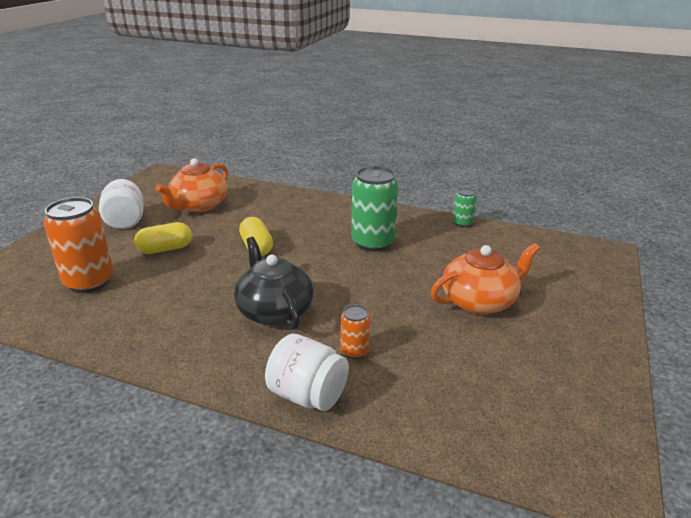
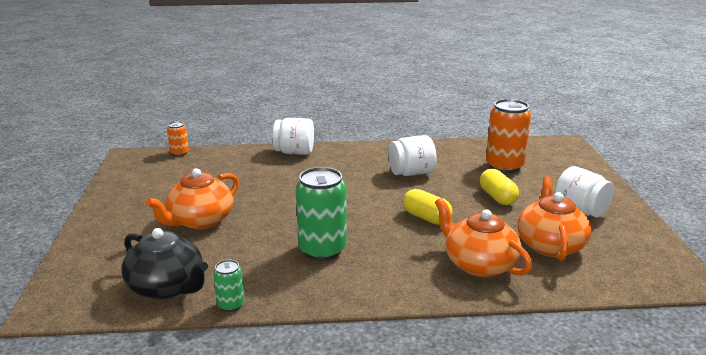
camera: 155 degrees right, 5 degrees down
yellow capsule [134,222,192,254] -> yellow capsule turned 60 degrees counterclockwise [480,169,519,205]
black teapot [234,237,314,330] -> black teapot moved to [121,228,208,299]
orange can [341,305,370,359] -> orange can moved to [167,121,189,156]
none -> white jar [388,135,437,176]
none -> orange teapot [435,198,532,277]

